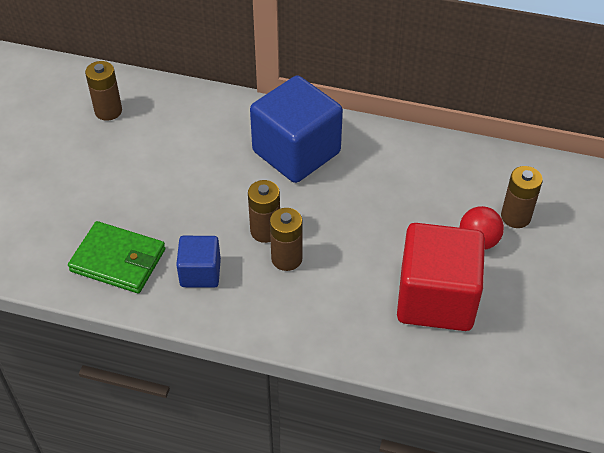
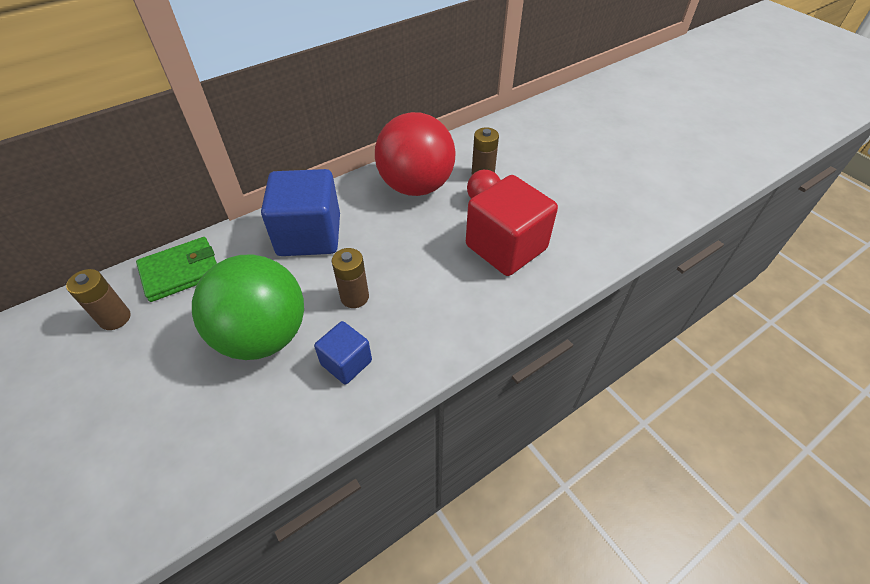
camera: 50 degrees left, 0 degrees up
green wallet [68,221,165,293] -> green wallet moved to [136,237,217,302]
brown battery [270,208,303,271] -> none
none -> green ball [192,254,304,360]
none -> red ball [375,112,456,196]

